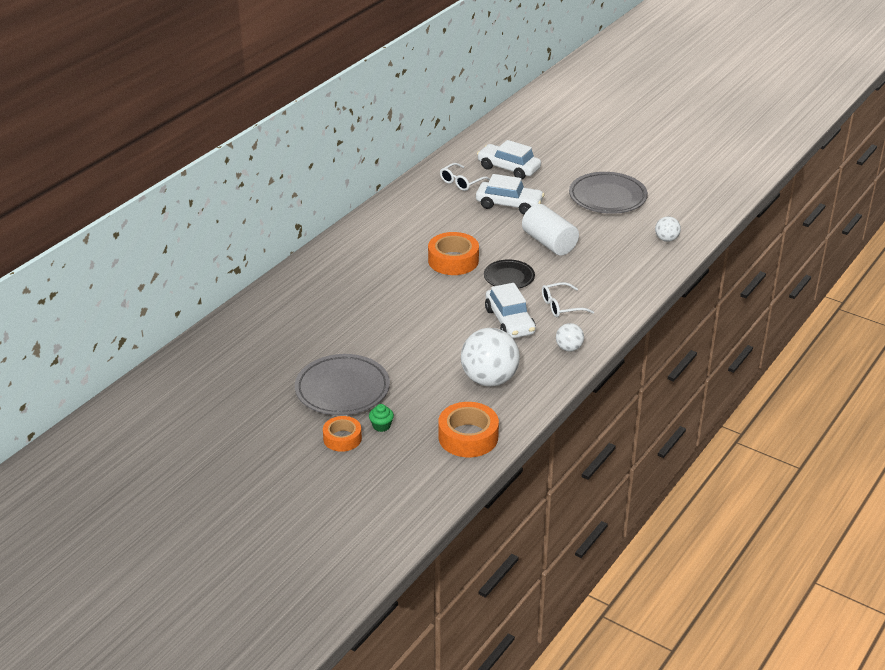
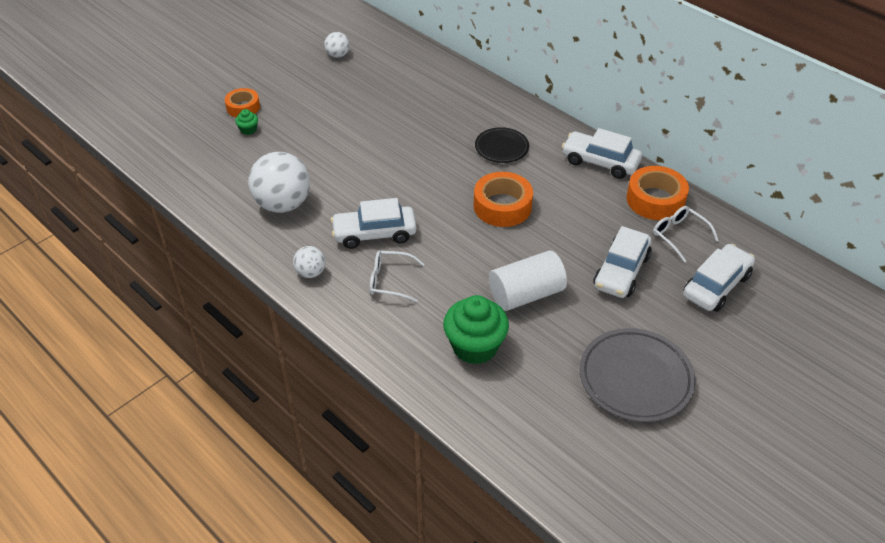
camera: 100 degrees right, 10 degrees up
grey plate [295,354,390,415] -> none
orange tape [438,402,499,457] -> orange tape moved to [627,166,689,220]
black plate [484,259,535,289] -> black plate moved to [475,127,529,163]
white glasses [542,282,594,318] -> white glasses turned 75 degrees counterclockwise [370,250,425,303]
white ball [655,216,681,242] -> white ball moved to [324,32,350,58]
none -> green cupcake [443,295,509,365]
none -> white car [562,128,642,179]

